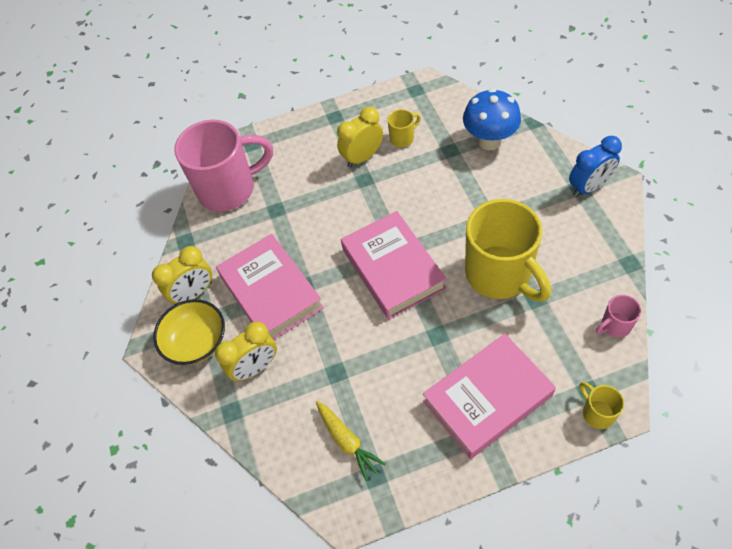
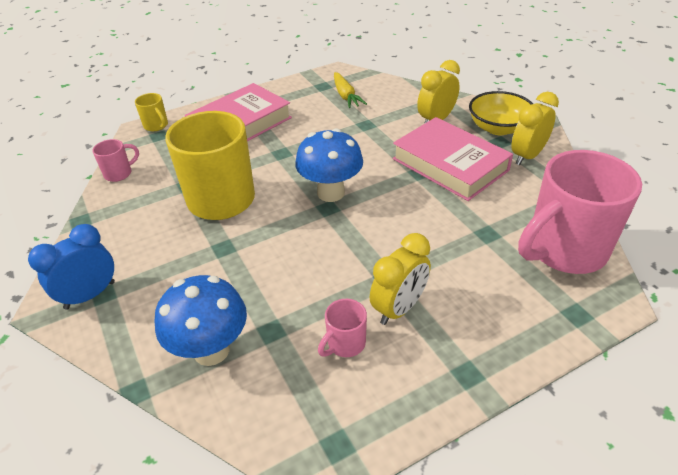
camera: 165 degrees right, 15 degrees down
yellow carrot [316,401,386,481] -> yellow carrot turned 150 degrees counterclockwise [334,72,367,108]
pink book [341,211,446,320] -> blue mushroom [295,128,363,202]
yellow mug [388,109,421,147] -> pink mug [318,299,367,357]

